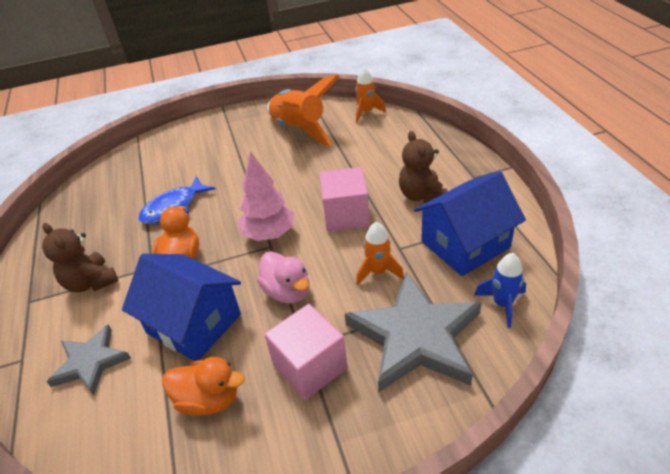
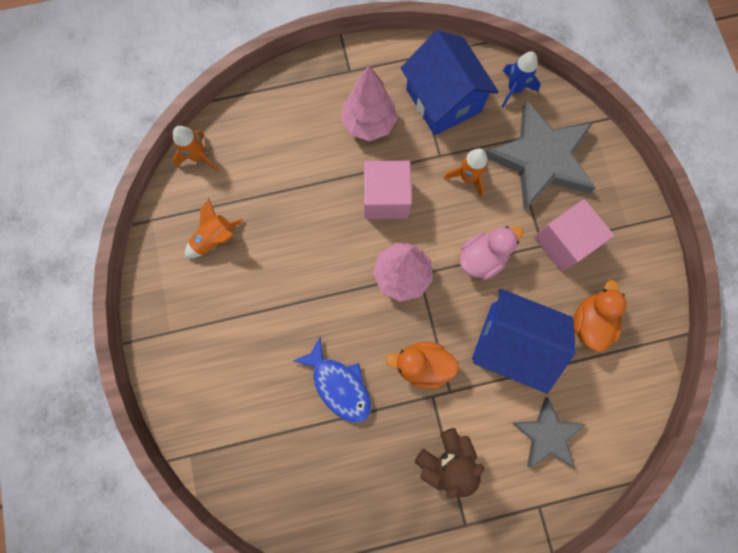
camera: 90 degrees left, 35 degrees up
blue house [122,254,241,361] -> blue house turned 75 degrees clockwise [472,289,576,394]
orange rocket [267,75,339,146] -> orange rocket [185,199,243,258], size x0.54
brown teddy bear [399,131,447,204] -> pink tree [341,65,397,141]

